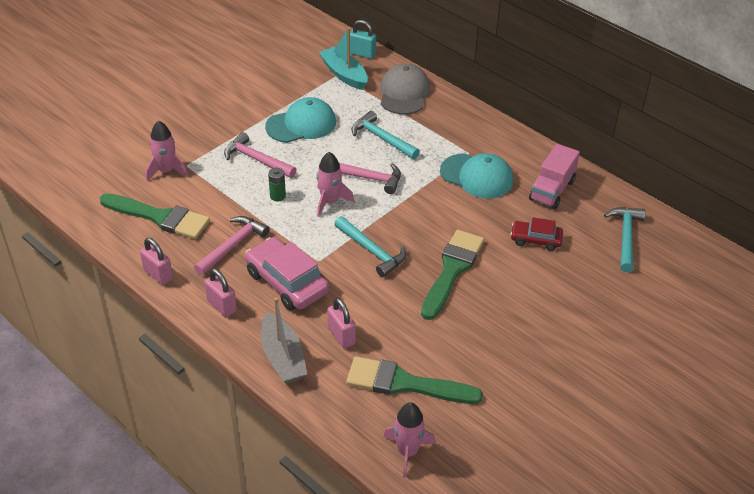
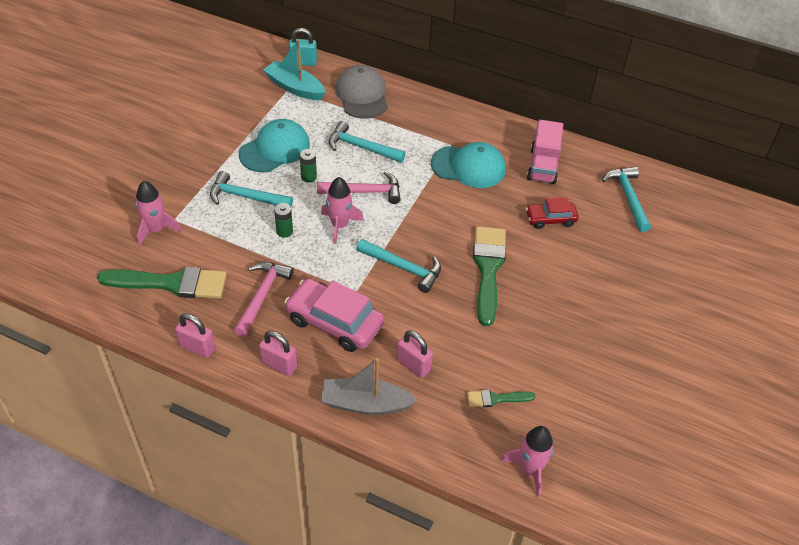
camera: 20 degrees left, 5 degrees up
pink hammer [224,132,297,178] -> turquoise hammer [210,171,293,207]
grey boat [261,298,307,383] -> grey boat turned 135 degrees clockwise [321,358,418,415]
green brush [346,356,483,404] -> green brush [467,389,536,407], size x0.50
none -> green battery [300,149,317,183]

